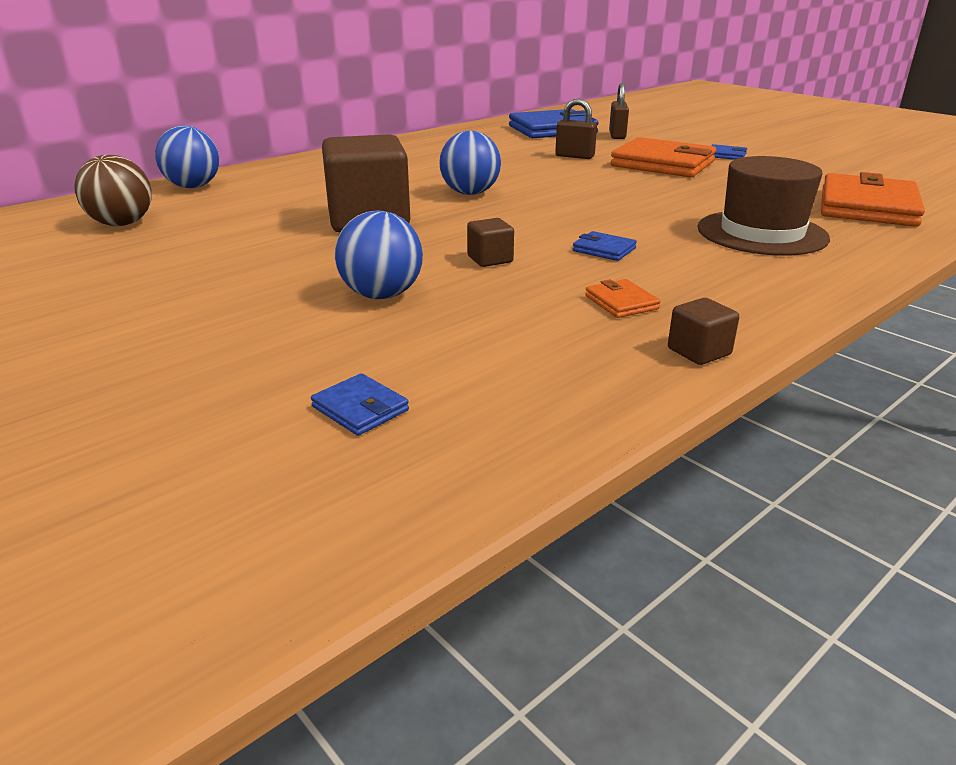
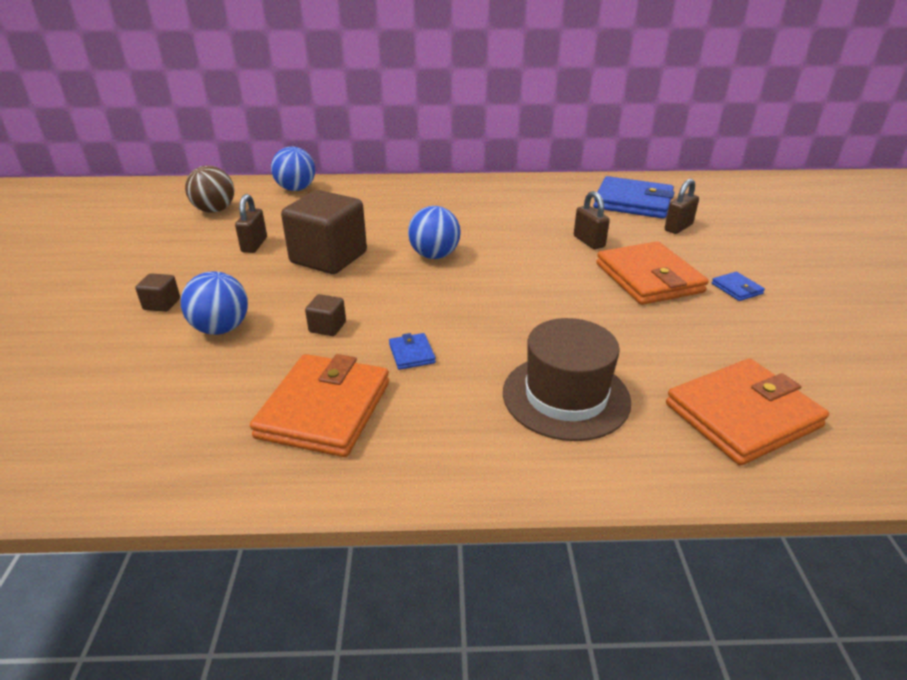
camera: 40 degrees right, 5 degrees up
blue wallet [311,373,409,436] -> none
orange wallet [585,279,660,318] -> orange wallet [250,354,389,457], size x2.32
brown cube [668,298,739,365] -> brown cube moved to [135,273,180,312]
none -> brown padlock [235,194,267,253]

